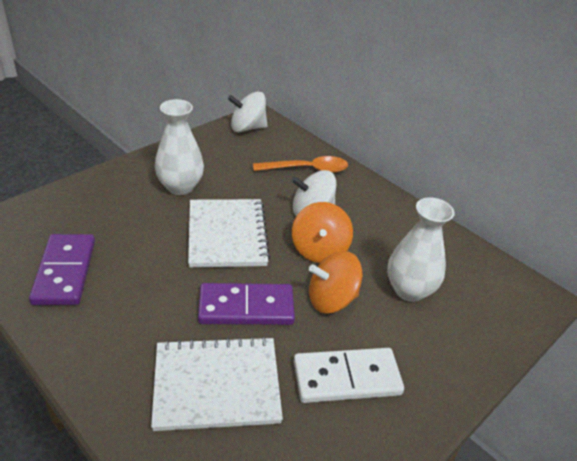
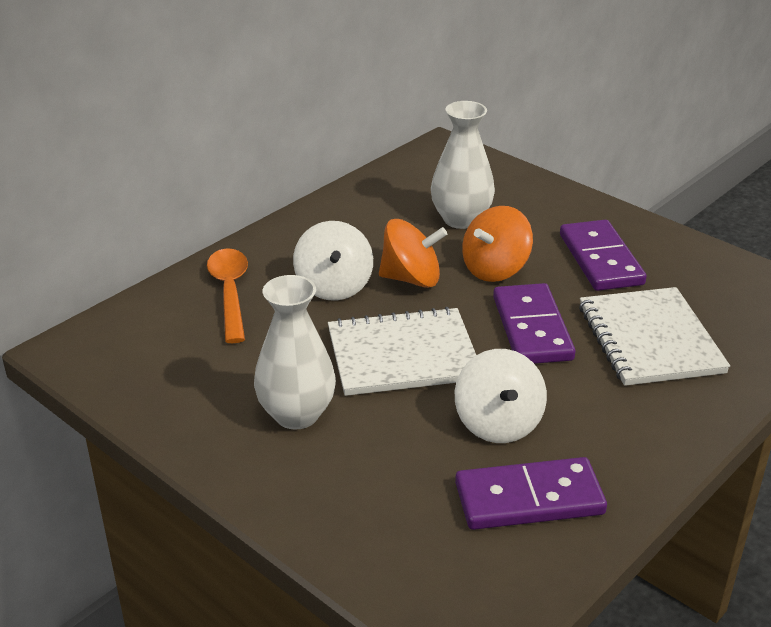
camera: 90 degrees left, 5 degrees down
white spinning top [228,91,268,132] -> white spinning top moved to [455,349,547,443]
white domino [294,348,404,403] -> purple domino [560,220,647,291]
orange spinning top [309,251,362,313] -> orange spinning top turned 60 degrees clockwise [463,206,533,282]

